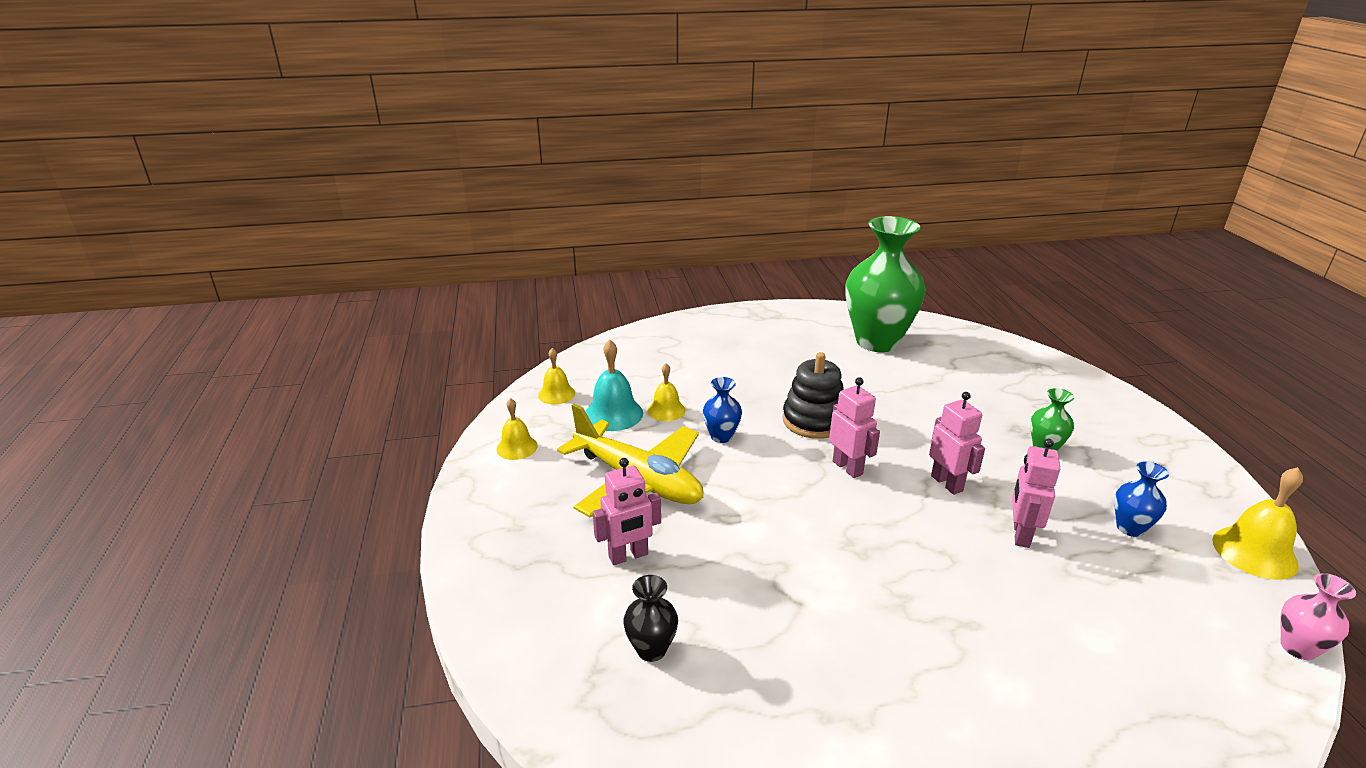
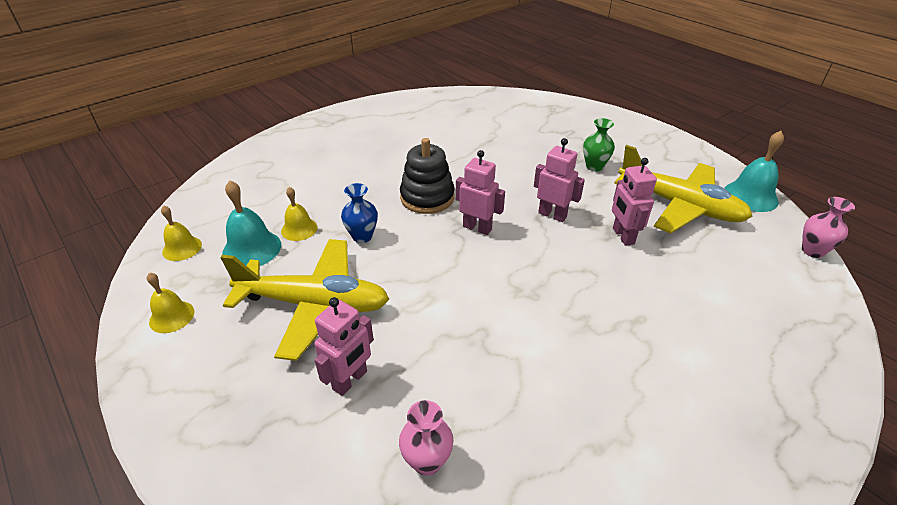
camera: 30 degrees left, 10 degrees up
black vase [623,575,678,662] -> pink vase [399,400,454,476]
green vase [846,216,926,352] -> none
blue vase [1114,461,1169,537] -> yellow plane [614,145,753,233]
yellow bell [1212,467,1303,580] -> turquoise bell [724,131,784,212]

